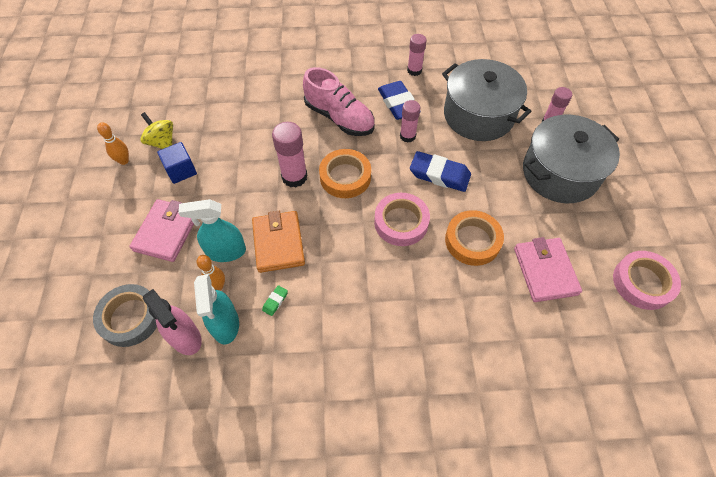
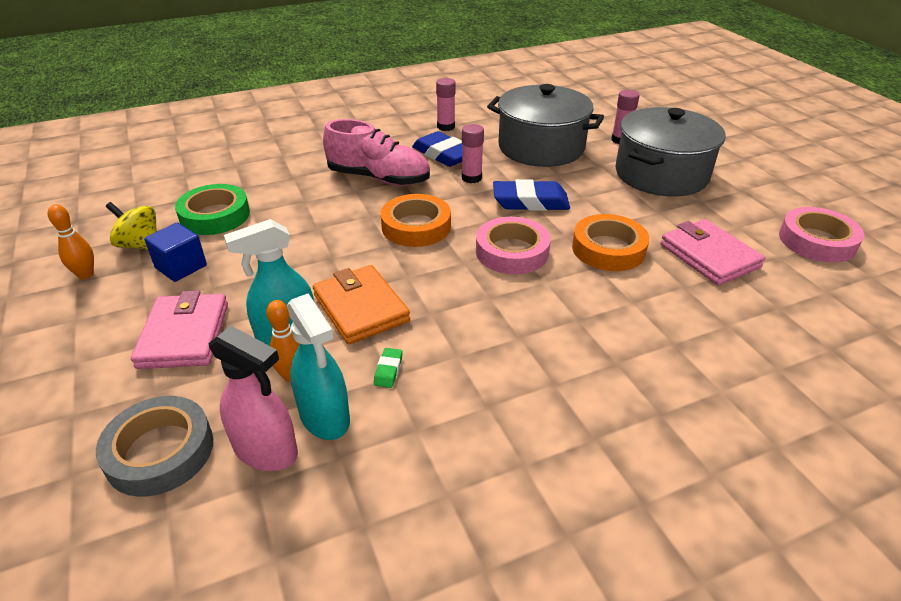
camera: 20 degrees left, 20 degrees down
pink glue stick [272,122,307,188] -> none
none -> green tape [175,184,250,235]

